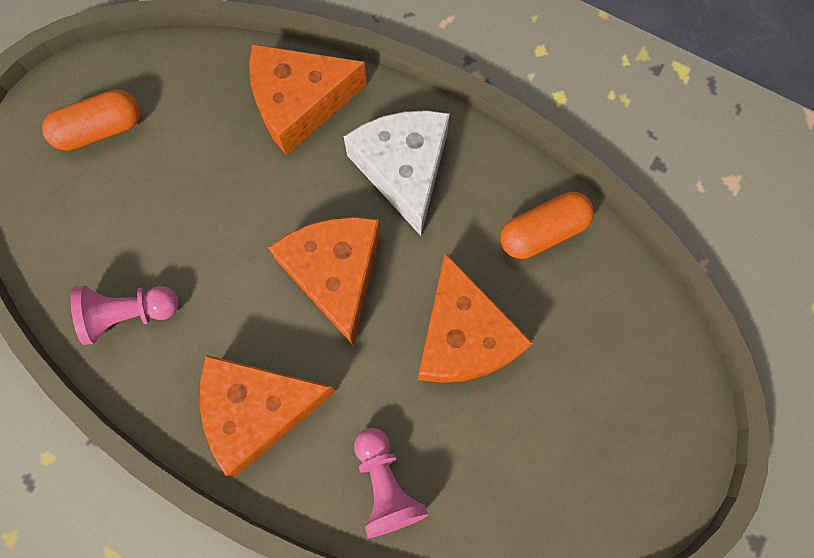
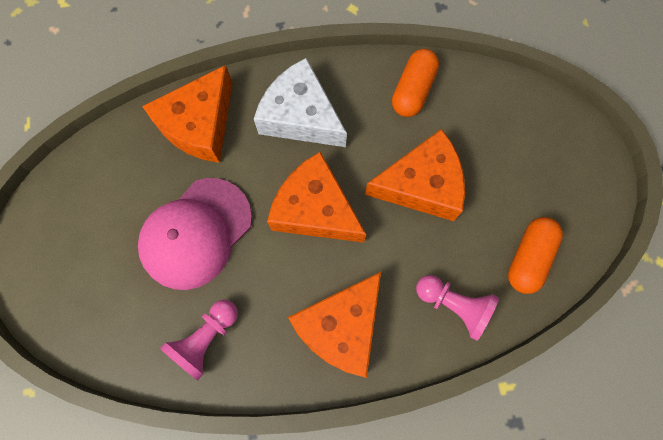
camera: 40 degrees left, 0 degrees up
orange capsule [42,89,140,151] -> orange capsule moved to [508,217,563,294]
orange cheese [418,252,533,383] -> orange cheese turned 45 degrees counterclockwise [365,129,465,221]
none -> pink cap [138,178,252,290]

